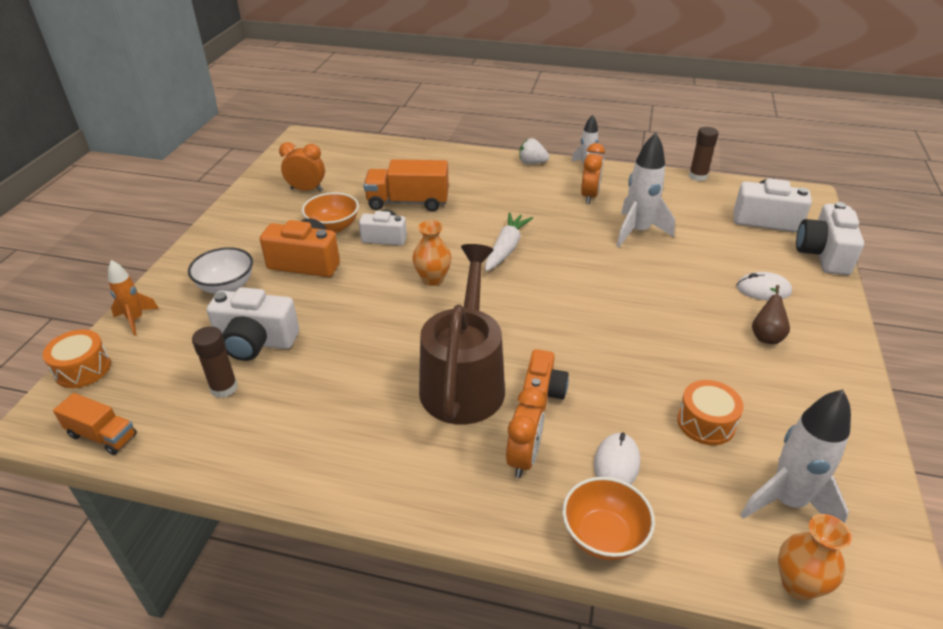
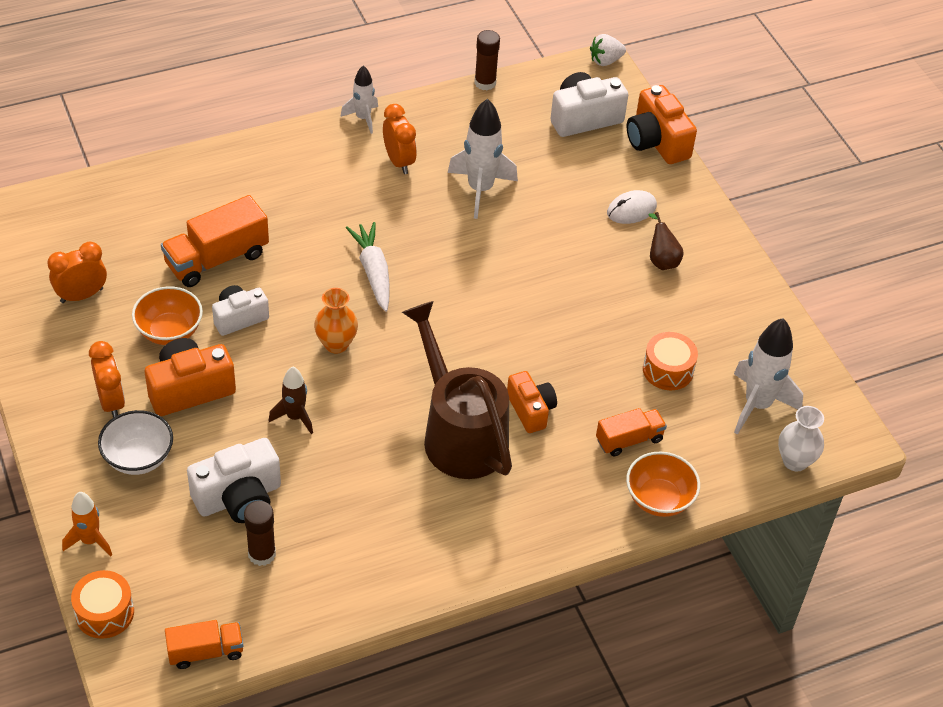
camera: 40 degrees left, 10 degrees up
orange clock [506,387,545,478] -> orange clock moved to [89,341,125,418]
white strawberry [519,138,549,164] -> white strawberry moved to [590,34,626,66]
white mouse [594,433,640,485] -> orange truck [596,408,667,456]
orange vase [778,514,852,600] -> white vase [778,406,824,472]
white camera [796,202,864,275] -> orange camera [626,85,697,164]
none -> brown rocket [268,367,313,434]

